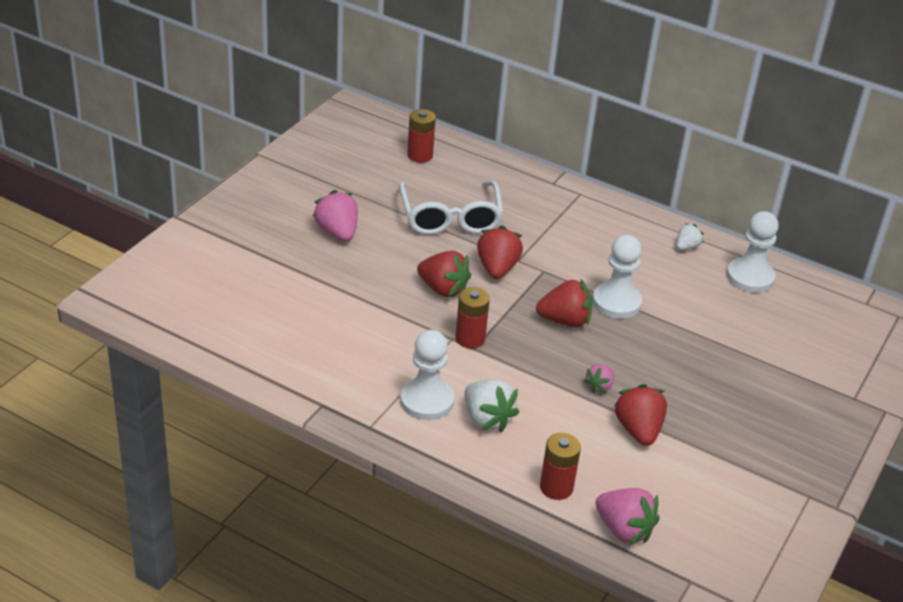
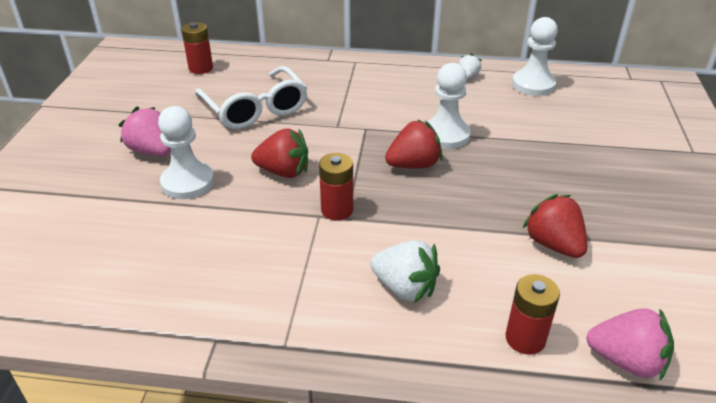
camera: 20 degrees left, 0 degrees up
white pawn [400,330,454,420] -> white pawn moved to [158,106,214,199]
red strawberry [477,225,523,279] -> none
pink strawberry [584,364,614,393] -> none

